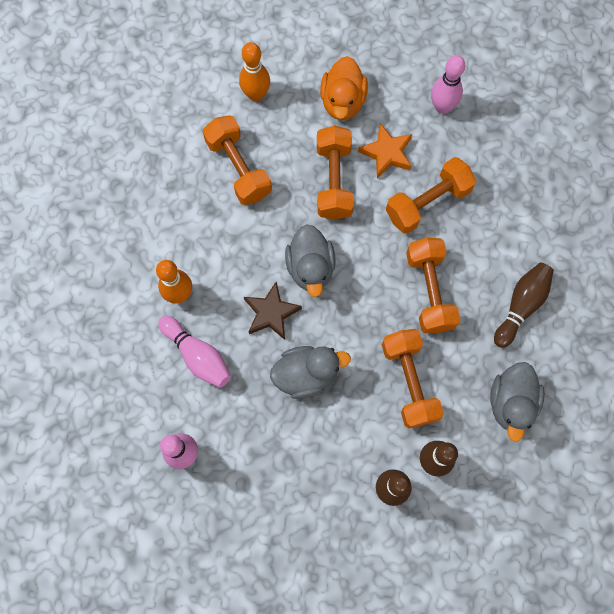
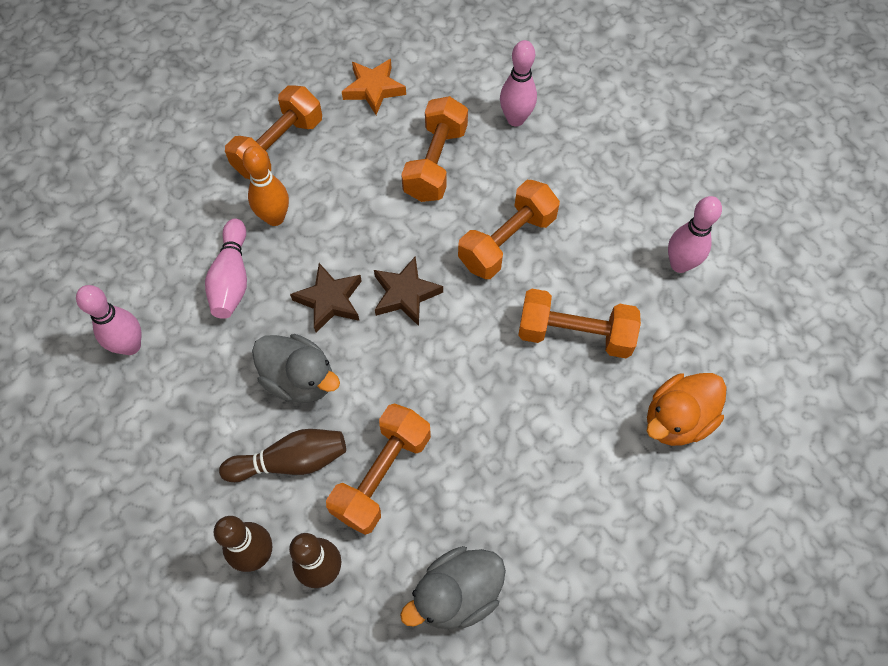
camera: 45 degrees right, 10 degrees down
orange bowling pin [239,42,270,102] -> pink bowling pin [500,40,537,126]
grey duck [285,224,336,297] -> brown star [374,257,443,326]
orange duck [320,56,368,120] -> orange duck moved to [647,373,727,446]
orange star [358,123,412,178] -> orange star moved to [342,59,406,115]
orange dumbbell [406,238,460,333] -> orange dumbbell moved to [225,85,322,179]
brown bowling pin [494,262,554,348] -> brown bowling pin moved to [219,429,346,482]

